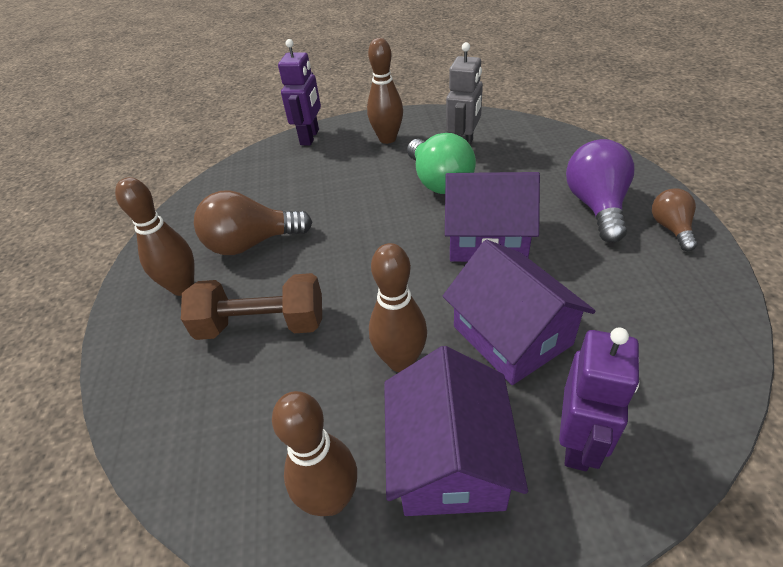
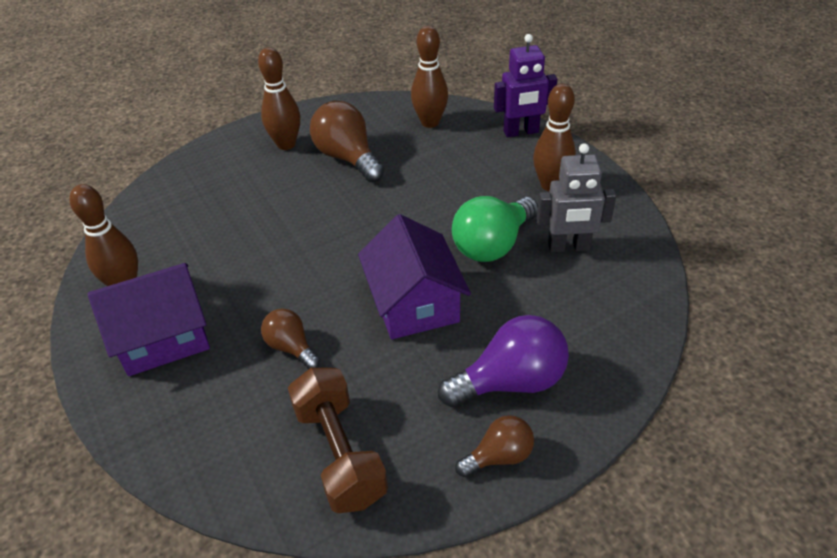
camera: 65 degrees right, 0 degrees up
brown dumbbell [181,273,322,340] -> brown dumbbell moved to [288,368,388,513]
brown bowling pin [369,243,427,372] -> brown bowling pin moved to [411,26,448,128]
purple house [443,240,596,385] -> brown light bulb [261,309,320,369]
purple robot [559,328,639,471] -> none

